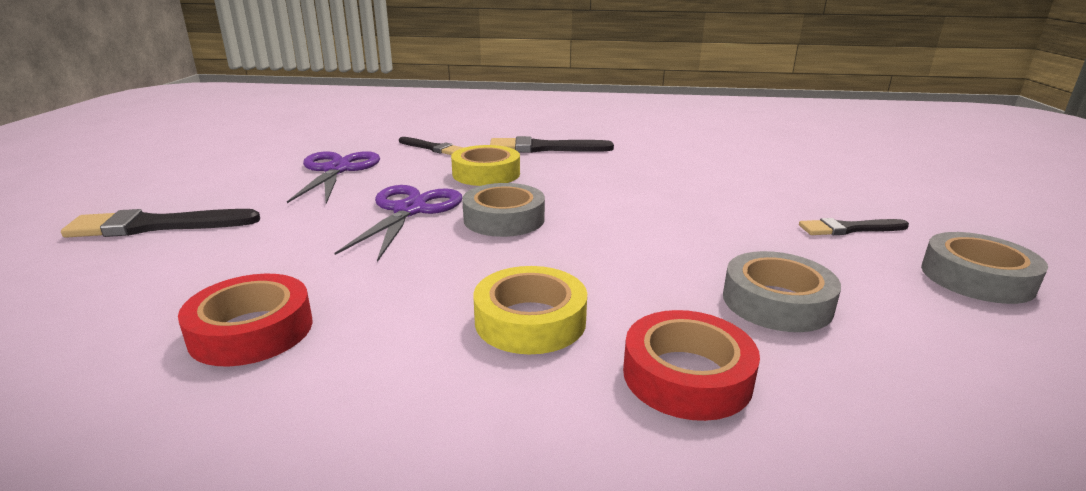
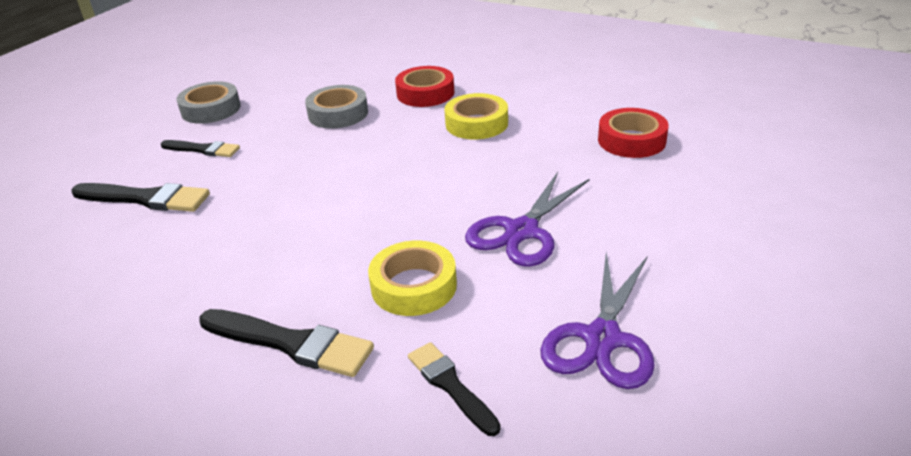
camera: 155 degrees left, 10 degrees up
black brush [61,209,260,238] -> black brush moved to [71,183,210,212]
grey tape [462,183,545,237] -> none

